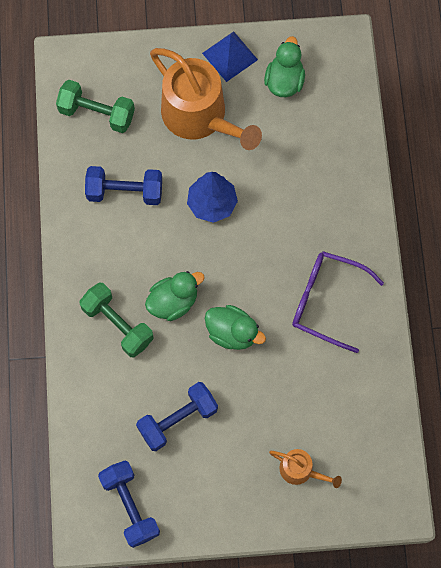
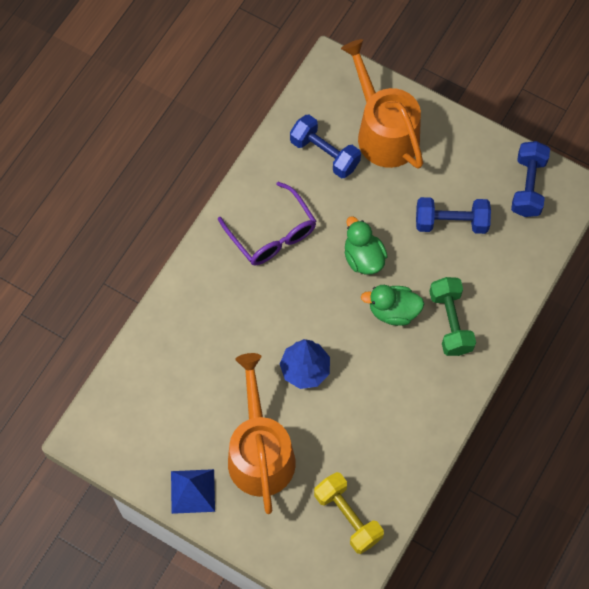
camera: 145 degrees left, 5 degrees down
green dumbbell [56,80,135,133] -> yellow dumbbell [314,472,384,554]
blue dumbbell [85,166,162,205] -> blue dumbbell moved to [290,114,361,178]
green duck [264,36,305,97] -> none
orange watering can [269,449,342,488] -> orange watering can [341,39,423,169], size x2.12

